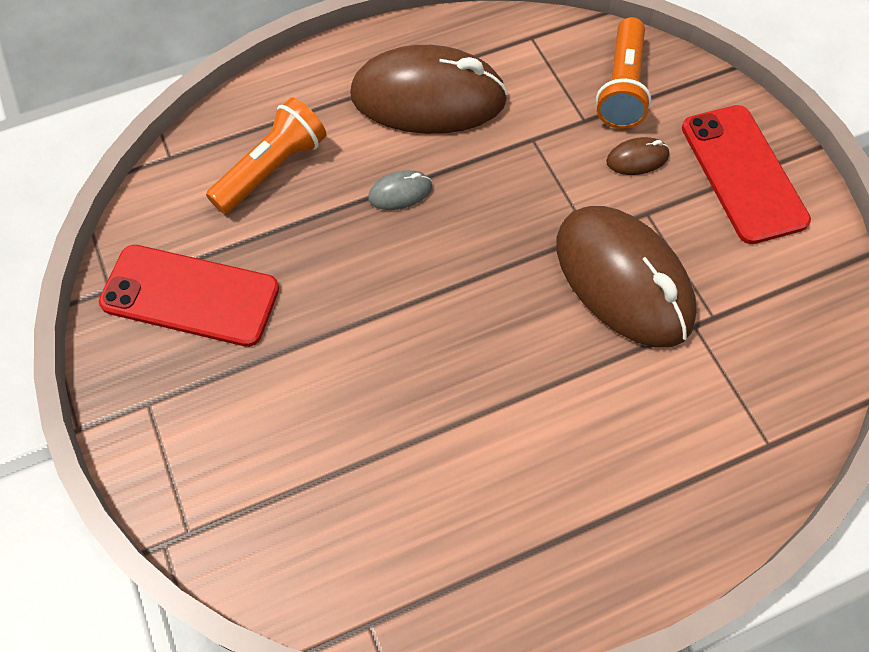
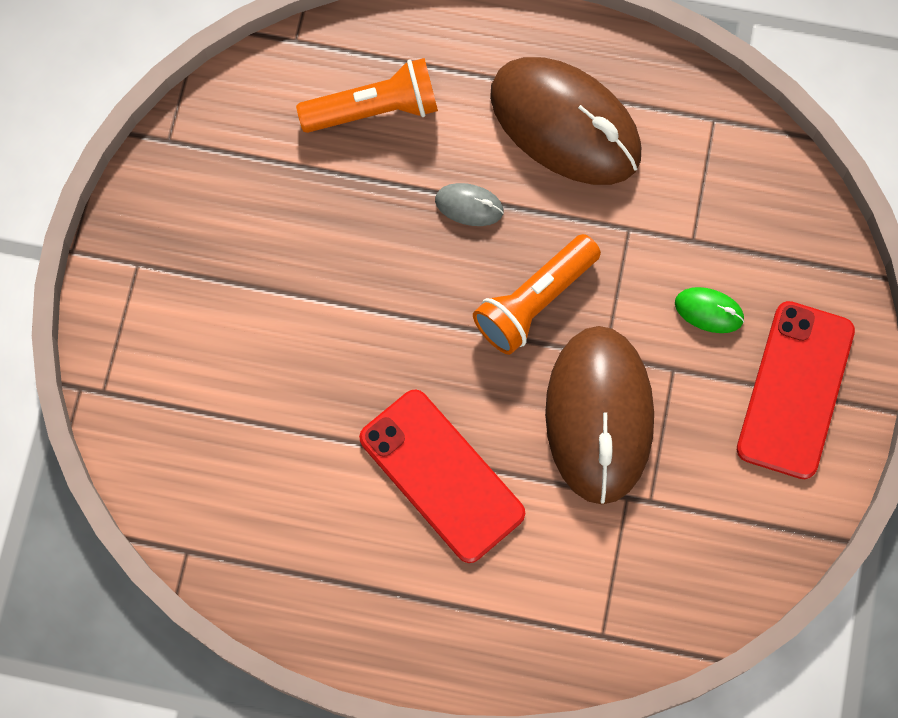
camera: 35 degrees right, 10 degrees up
red phone [99,245,279,347] -> red phone moved to [359,389,525,563]
orange flashlight [596,17,652,129] -> orange flashlight moved to [473,234,601,355]
brown mouse [606,137,669,175] -> green mouse [675,287,744,333]

